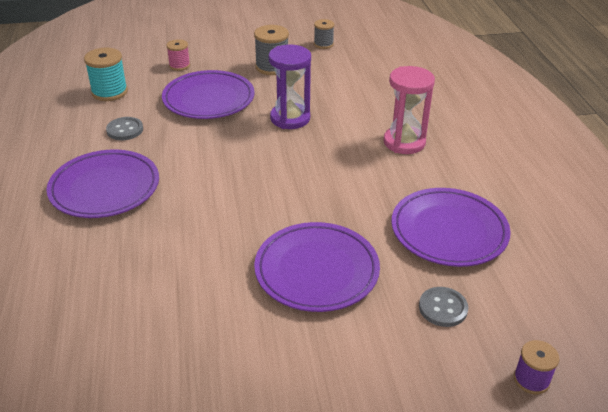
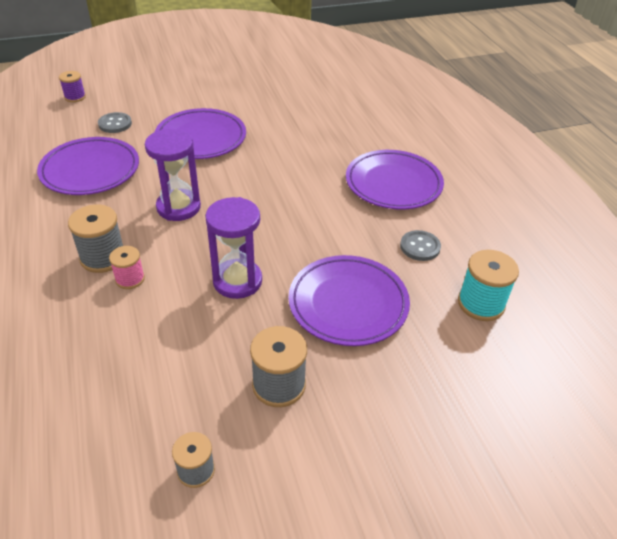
camera: 170 degrees right, 5 degrees up
pink spool [166,39,190,71] -> pink spool moved to [109,246,145,289]
pink hourglass [384,66,435,154] -> grey spool [68,205,123,273]
none -> purple hourglass [145,129,201,221]

